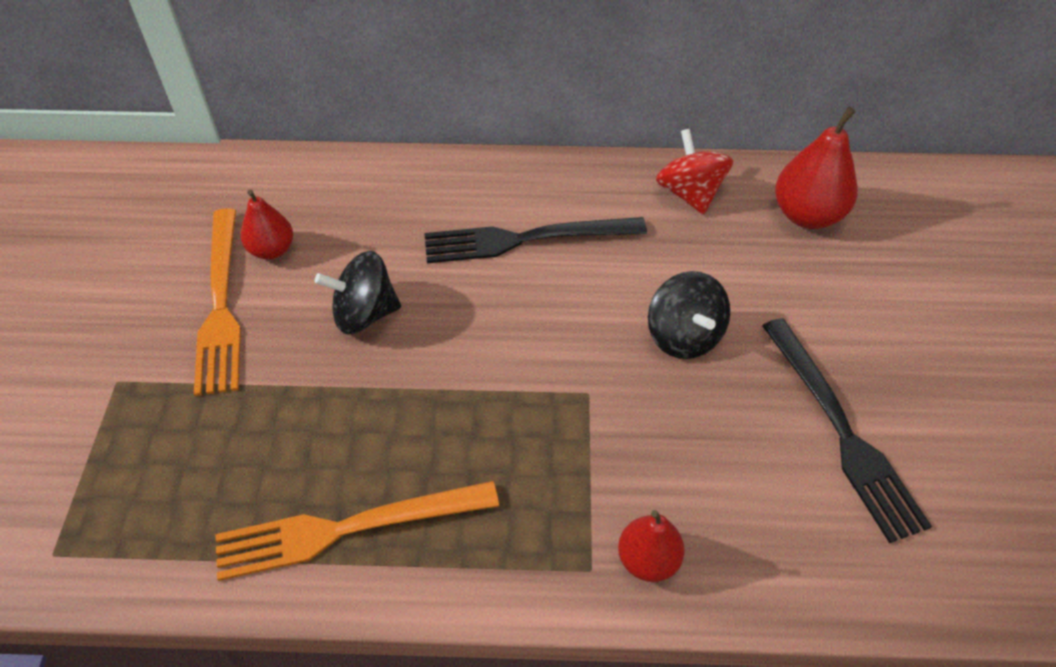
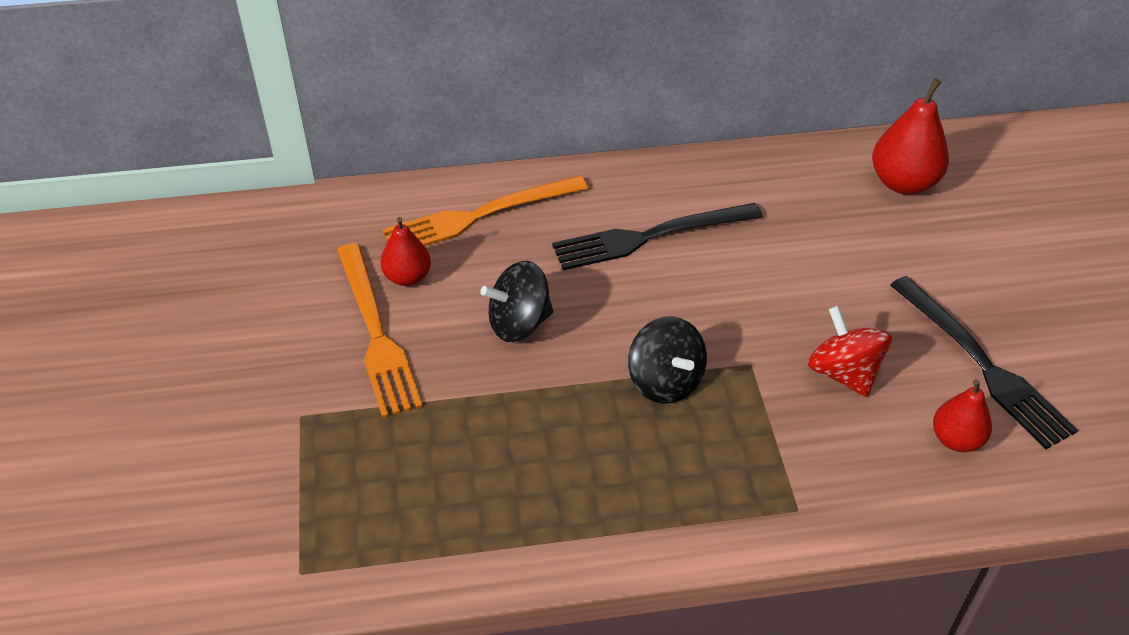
camera: 10 degrees left, 5 degrees down
orange fork [215,481,499,581] -> orange fork moved to [382,175,588,246]
red pear [618,510,685,582] -> red pear moved to [933,379,992,452]
black spinning top [648,271,730,359] -> black spinning top moved to [628,316,707,404]
red spinning top [656,129,733,214] -> red spinning top moved to [808,306,892,397]

